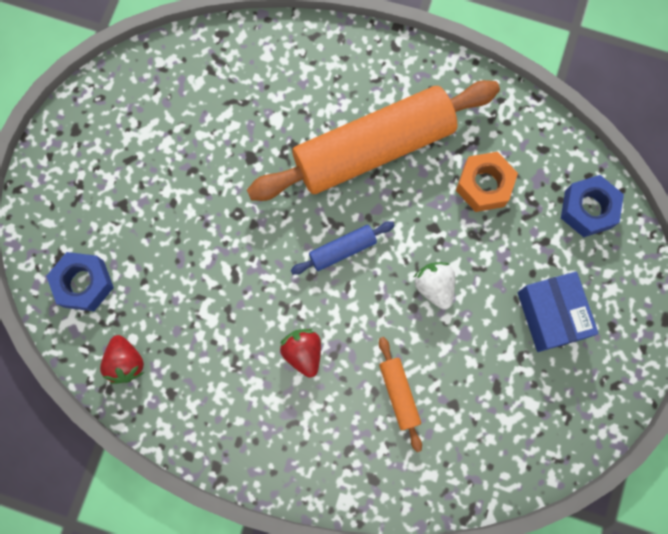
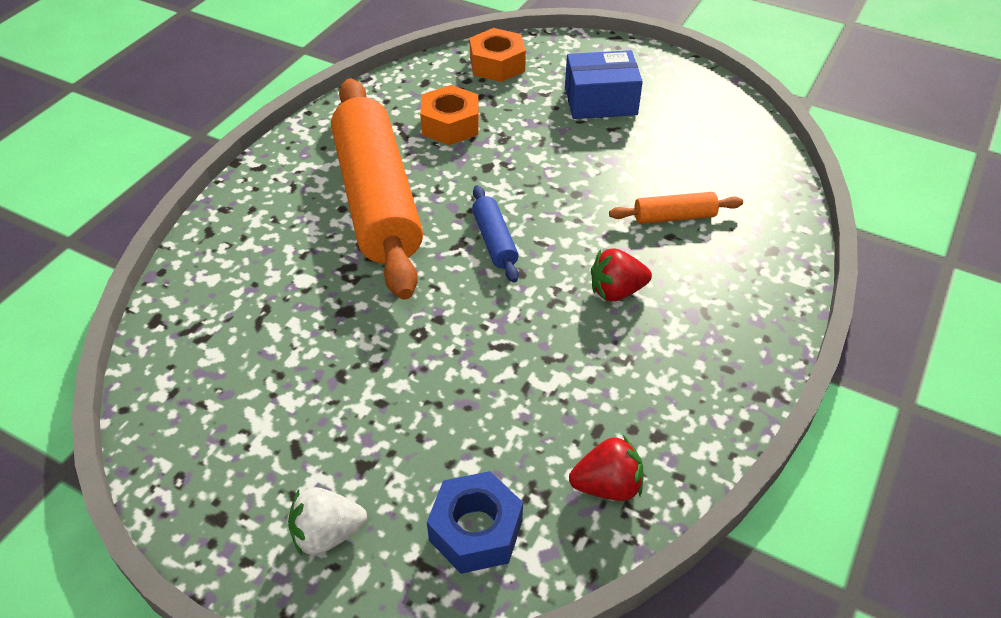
camera: 80 degrees left, 30 degrees down
white strawberry [414,262,455,310] -> white strawberry moved to [288,487,367,556]
blue nut [561,175,624,237] -> orange nut [469,28,526,82]

